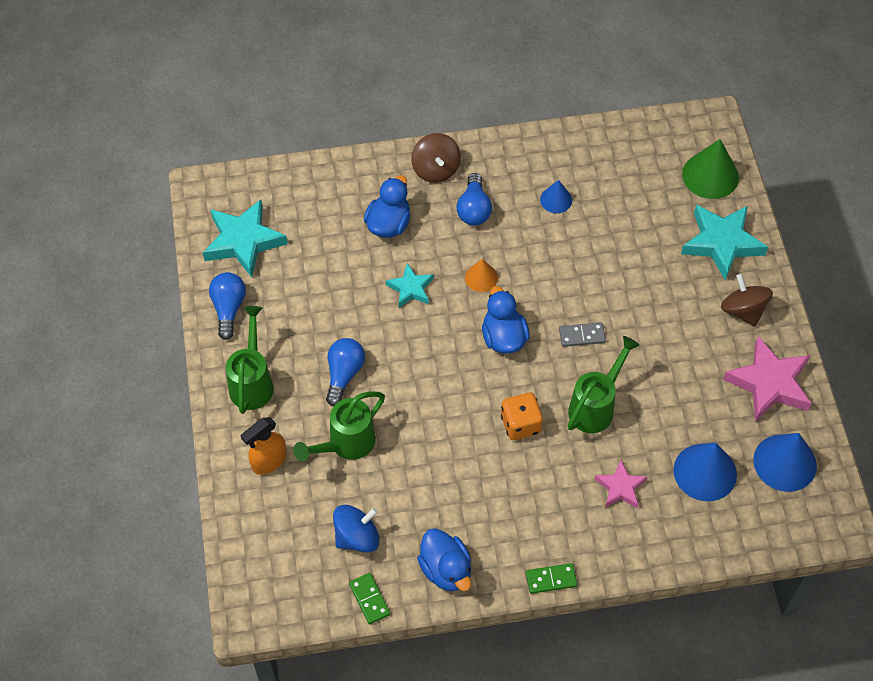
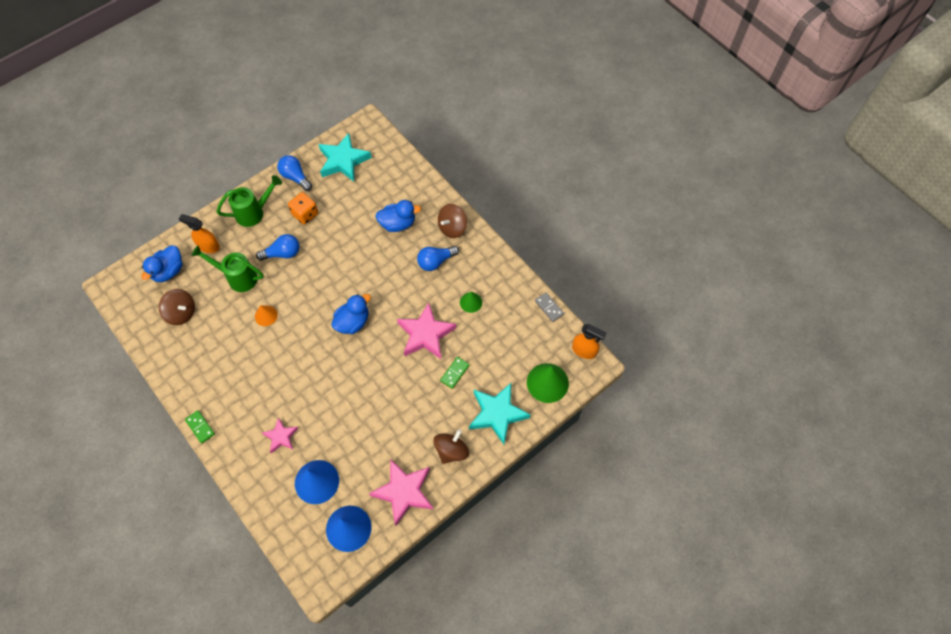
camera: 60 degrees right, 5 degrees up
blue light bulb [209,272,246,340] -> blue light bulb turned 105 degrees counterclockwise [277,155,312,191]
blue spinning top [333,505,380,553] -> brown spinning top [159,289,195,325]
green domino [349,573,390,624] -> green domino moved to [440,357,470,389]
turquoise star [386,263,434,308] -> none
blue duck [417,529,471,591] -> blue duck moved to [141,245,183,282]
orange cone [465,259,498,292] -> orange cone moved to [255,305,278,326]
orange dice [501,393,543,440] -> orange dice moved to [288,192,318,224]
blue cone [540,180,572,213] -> green cone [460,292,482,313]
grey domino [559,322,606,347] -> grey domino moved to [535,292,564,322]
green watering can [568,336,640,433] -> none
none -> pink star [397,303,456,359]
none -> orange spray bottle [572,324,607,359]

